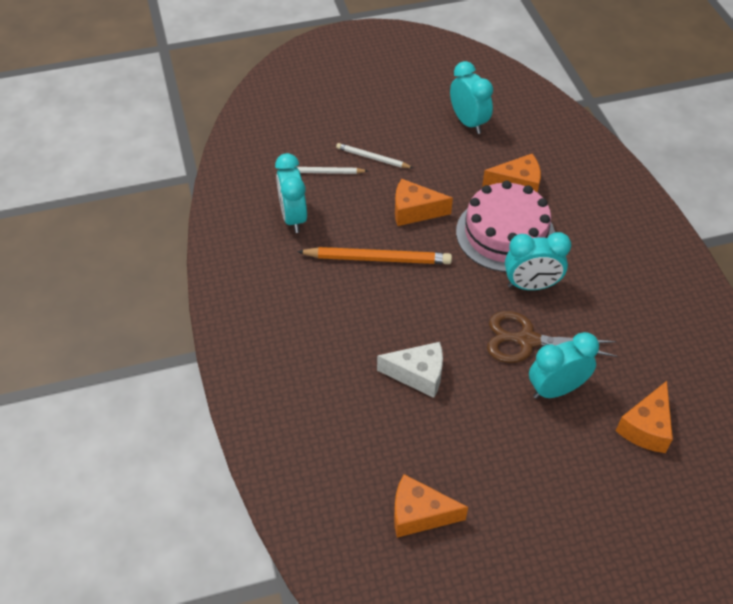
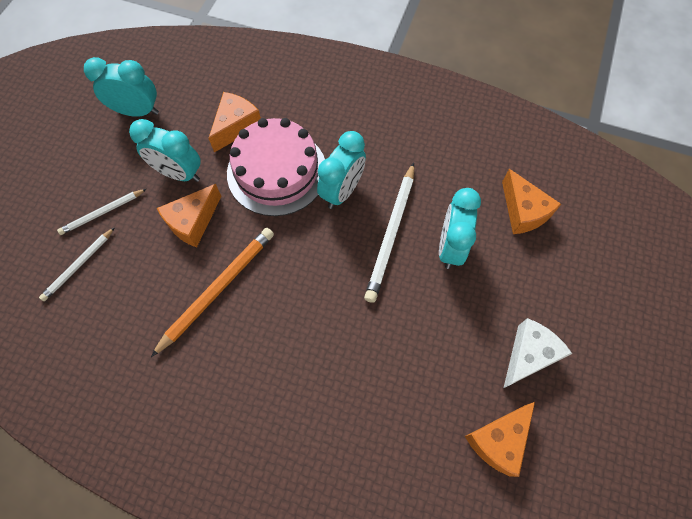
camera: 55 degrees left, 15 degrees up
turquoise clock [275,153,307,233] -> turquoise clock moved to [129,119,201,182]
white cheese [377,342,443,398] -> white cheese moved to [503,318,572,389]
brown scissors [487,311,617,363] -> white pencil [364,162,414,303]

